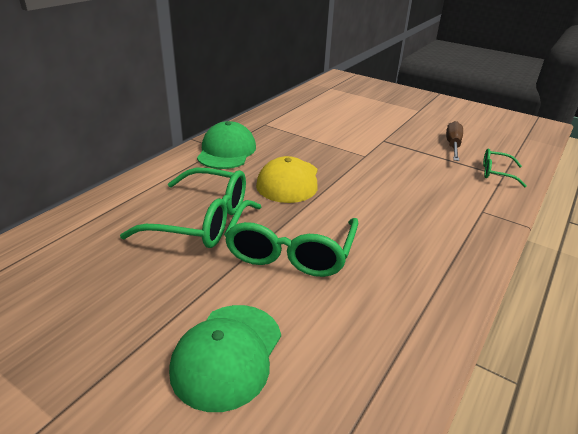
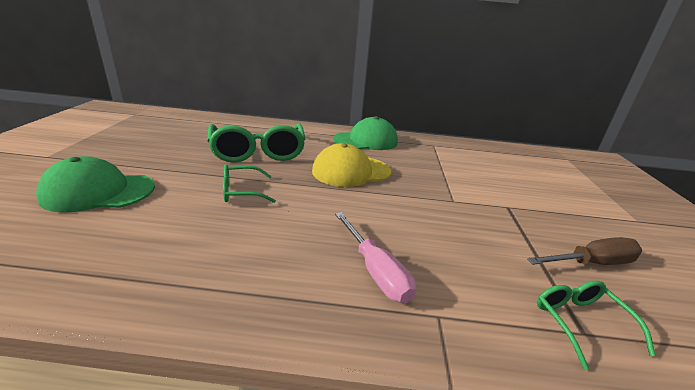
camera: 60 degrees right, 5 degrees down
green glasses [224,200,358,277] -> green glasses [223,164,276,203], size x0.51
none -> pink screwdriver [335,212,416,303]

